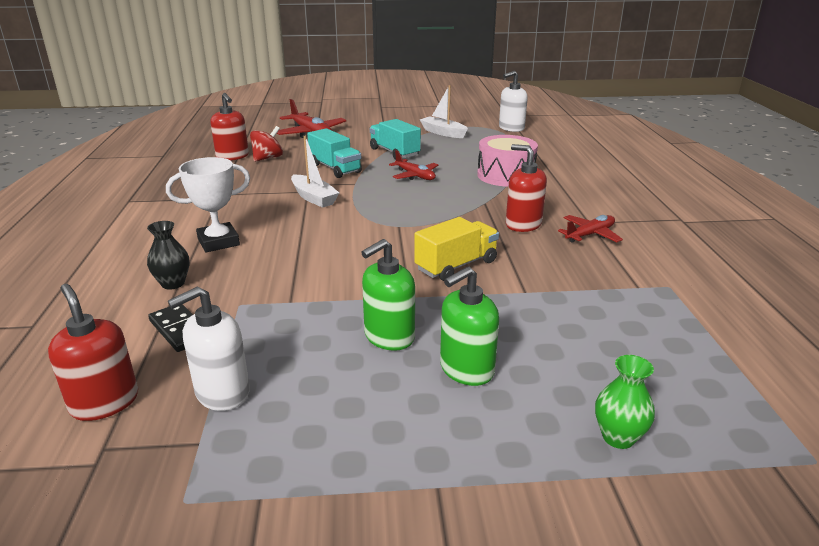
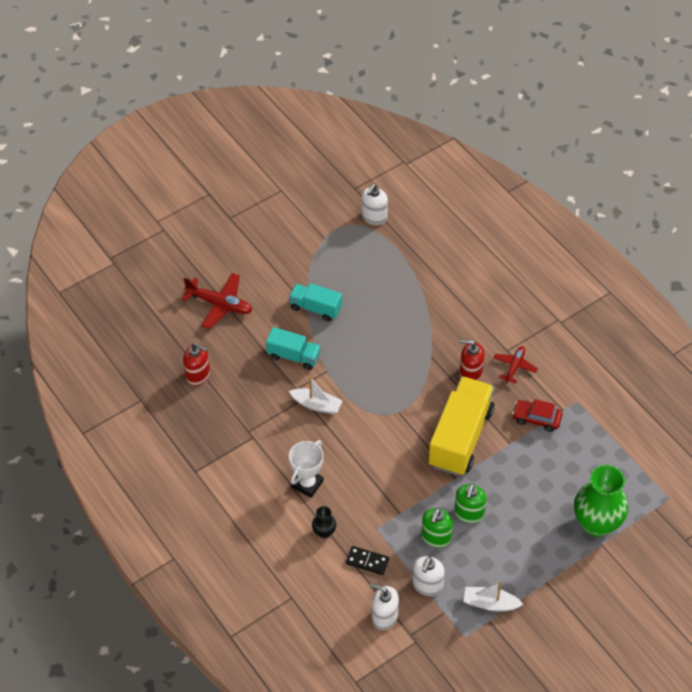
camera: 30 degrees left, 25 degrees up
red soap dispenser [48,284,138,421] -> white soap dispenser [370,583,399,630]
red spinning top [250,126,283,162] -> none
red plane [389,150,438,180] -> none
yellow truck [414,217,499,281] -> yellow truck [429,376,495,476], size x1.82
white boat [420,85,468,138] -> white boat moved to [463,580,523,611]
green soap dispenser [440,266,499,386] -> green soap dispenser moved to [421,508,453,548]
pink drum [477,135,538,187] -> none
green vase [595,355,655,449] -> green vase [574,465,629,537], size x2.19
none -> red car [512,399,563,432]

